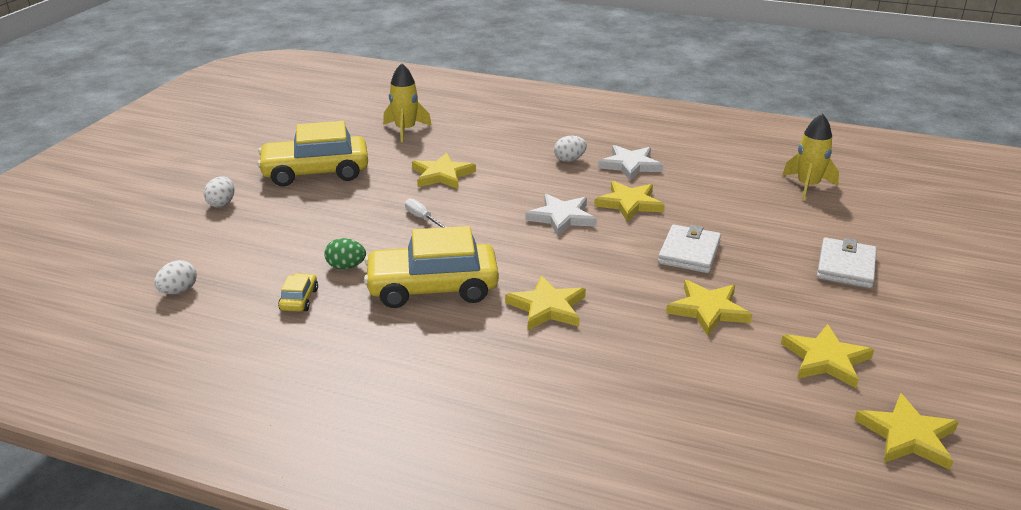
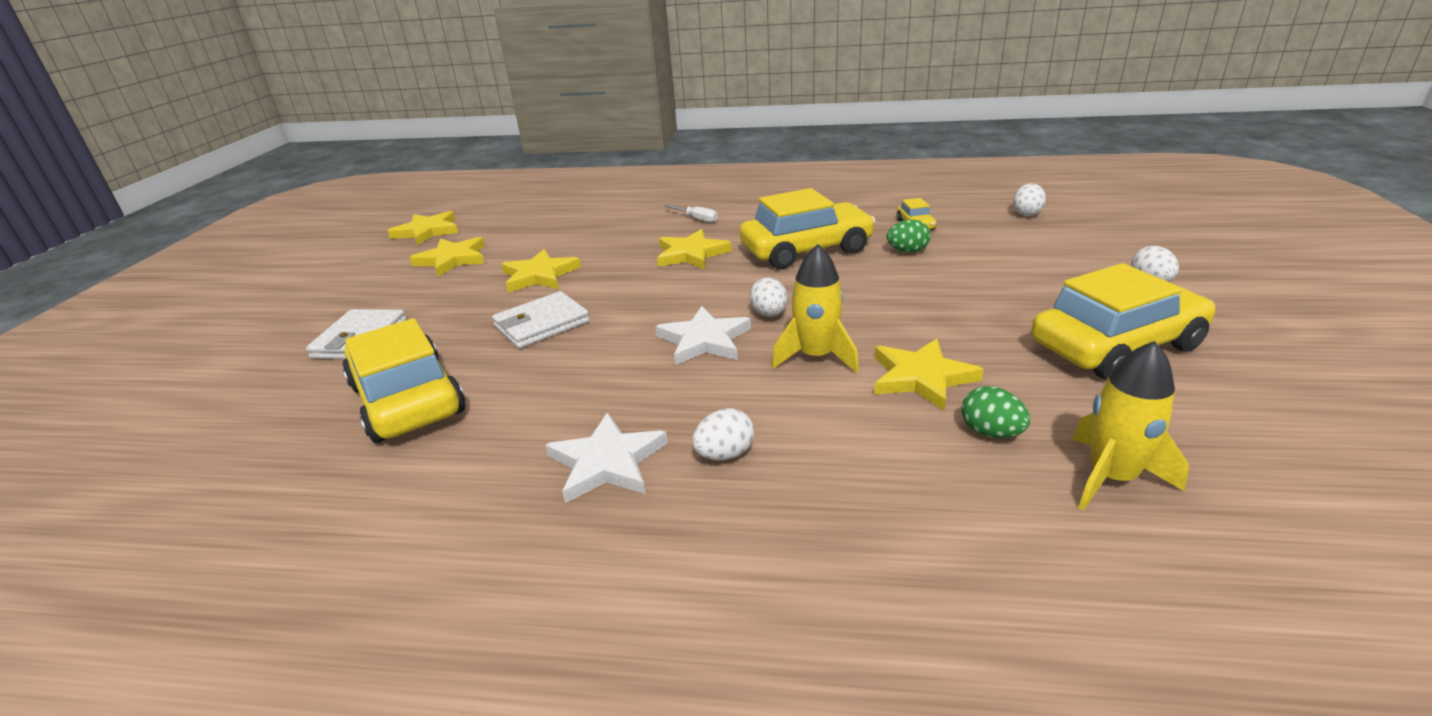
camera: 170 degrees right, 0 degrees up
white screwdriver [405,198,446,228] -> white screwdriver moved to [665,205,718,223]
yellow star [594,181,665,222] -> none
white wallet [658,224,721,273] -> white wallet turned 45 degrees clockwise [492,291,590,348]
yellow rocket [783,113,839,201] -> yellow rocket moved to [771,244,859,373]
none -> yellow car [342,318,465,443]
none -> white egg [750,278,788,317]
none -> green egg [962,386,1030,438]

